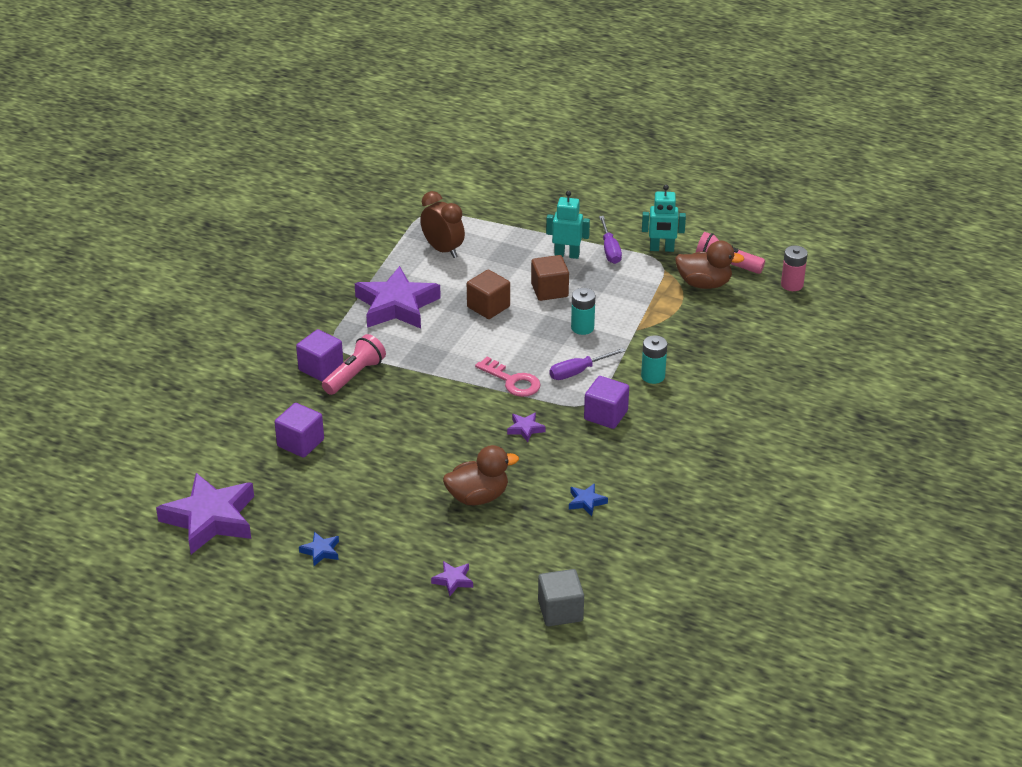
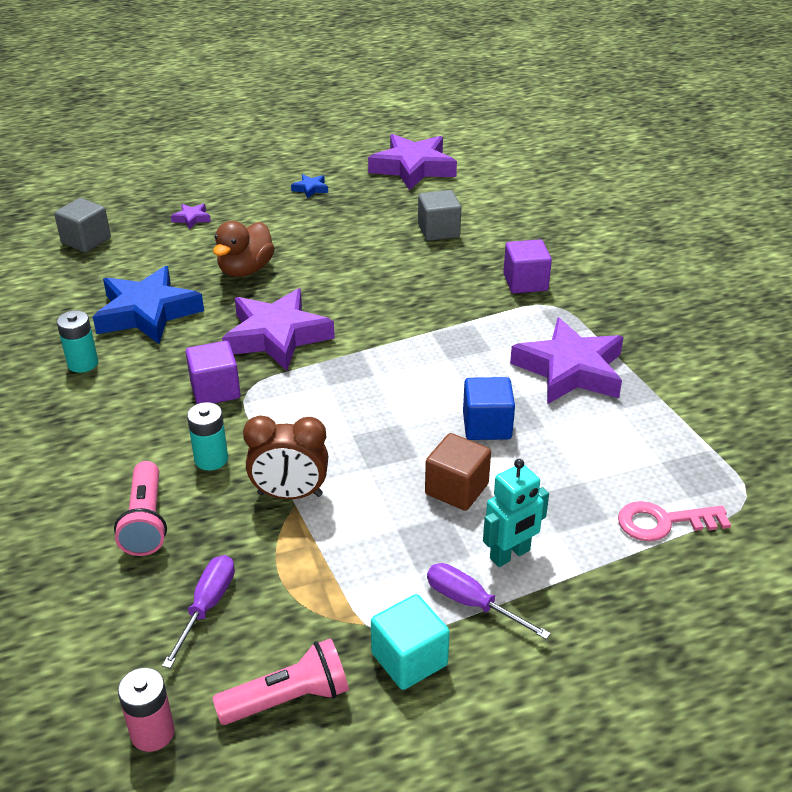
camera: 135 degrees right, 0 degrees up
purple cube [274,403,324,458] -> grey cube [418,190,462,241]
pink flashlight [322,334,386,395] -> pink flashlight moved to [114,461,167,556]
brown clock [420,191,465,258] -> brown clock moved to [243,415,328,499]
brown cube [467,270,510,319] -> blue cube [463,377,515,440]
pink key [475,357,540,397] -> pink key moved to [618,501,731,541]
purple star [507,412,546,442] -> purple star [222,288,335,371], size x2.43
purple screwdriver [550,348,626,380] -> purple screwdriver moved to [162,555,235,668]
blue star [569,483,608,516] -> blue star [93,266,204,344], size x2.43
turquoise battery [571,288,596,335] -> turquoise battery moved to [57,310,98,373]
turquoise robot [642,185,686,252] -> turquoise cube [371,594,450,690]
brown duck [675,241,744,289] -> none

